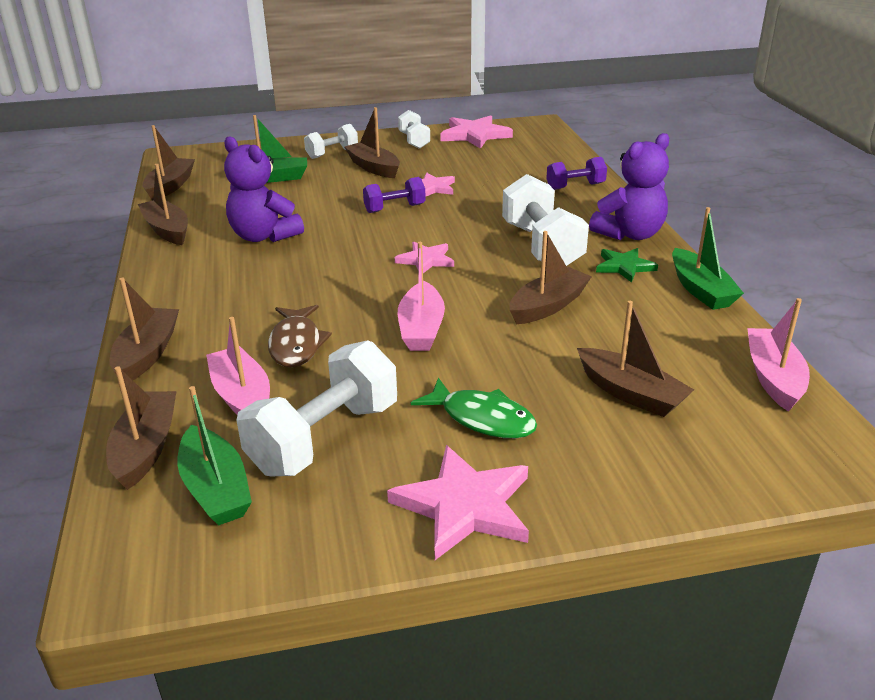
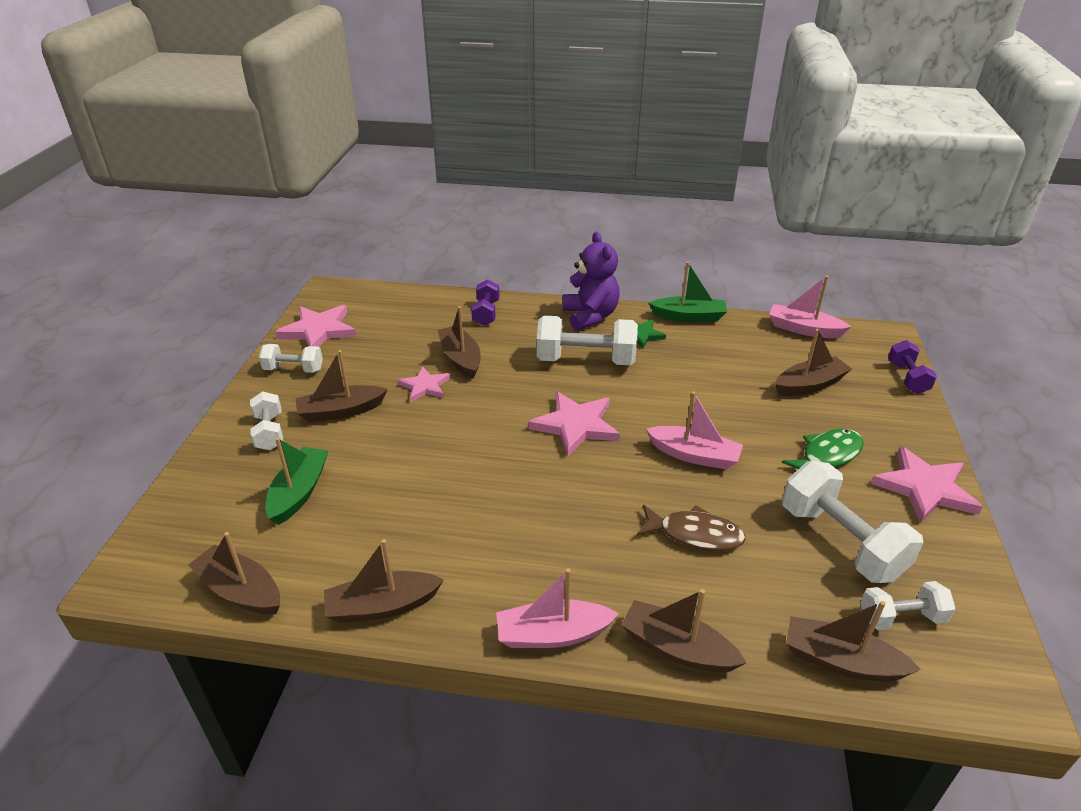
camera: 70 degrees left, 5 degrees up
green boat [177,386,252,526] -> white dumbbell [860,581,955,630]
pink boat [206,317,270,415] -> pink boat moved to [496,568,619,648]
purple teddy bear [224,136,304,242] -> none
purple dumbbell [363,177,426,213] -> purple dumbbell moved to [888,340,937,394]
pink star [395,241,454,273] -> pink star [528,391,620,457], size x1.62
brown boat [509,231,592,324] -> brown boat moved to [438,306,481,379]

